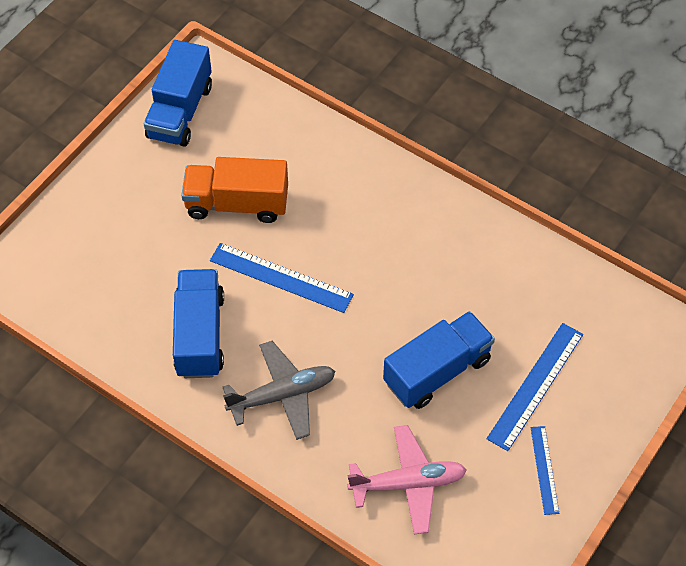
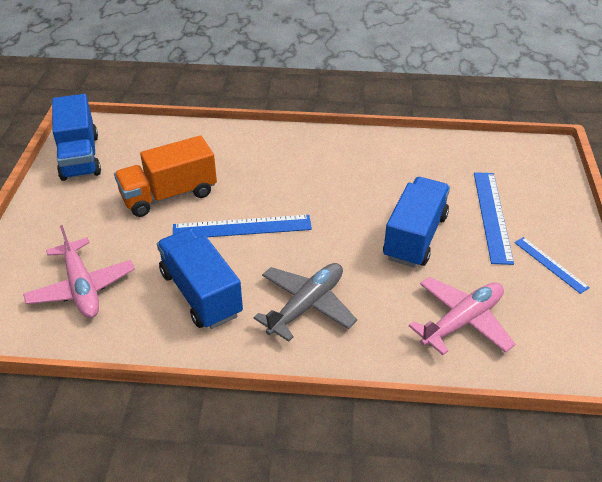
camera: 30 degrees left, 15 degrees down
none -> pink plane [23,225,135,318]

